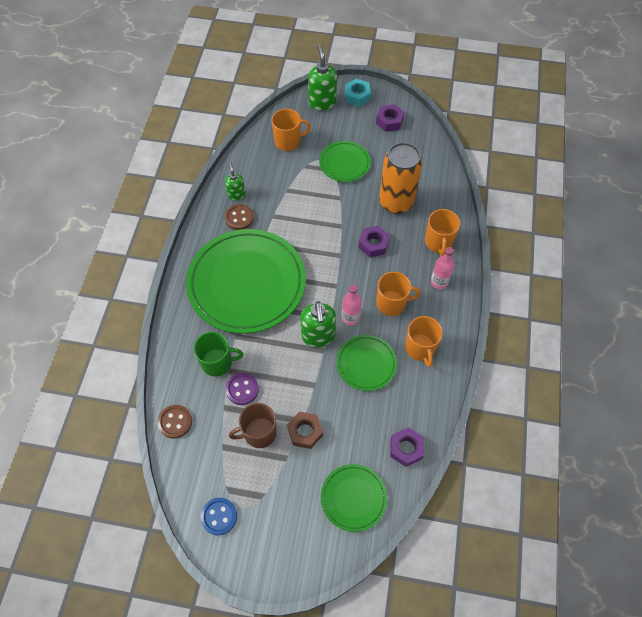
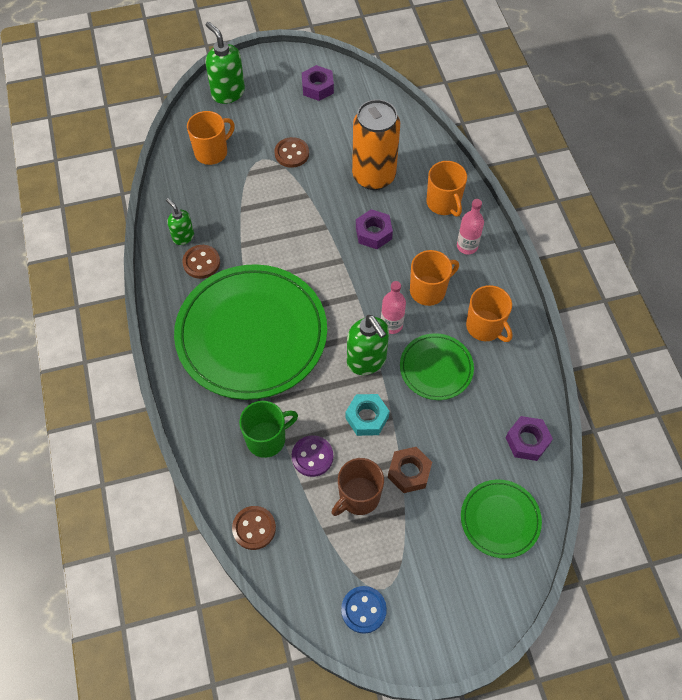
camera: 25 degrees left, 0 degrees up
green plate [319,141,371,182] -> brown button [274,137,309,168]
turquoise nut [345,79,371,107] -> turquoise nut moved to [345,394,390,436]

